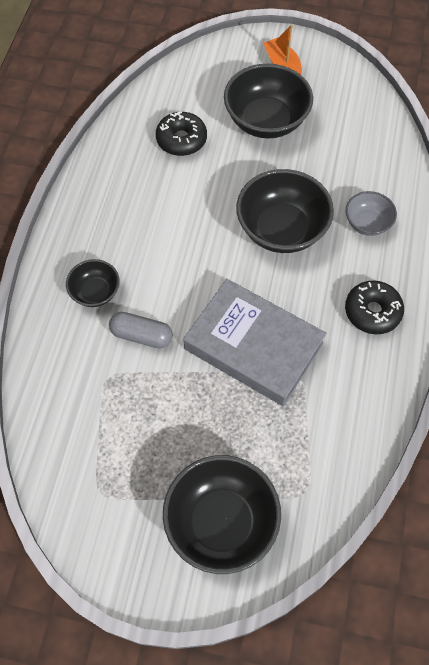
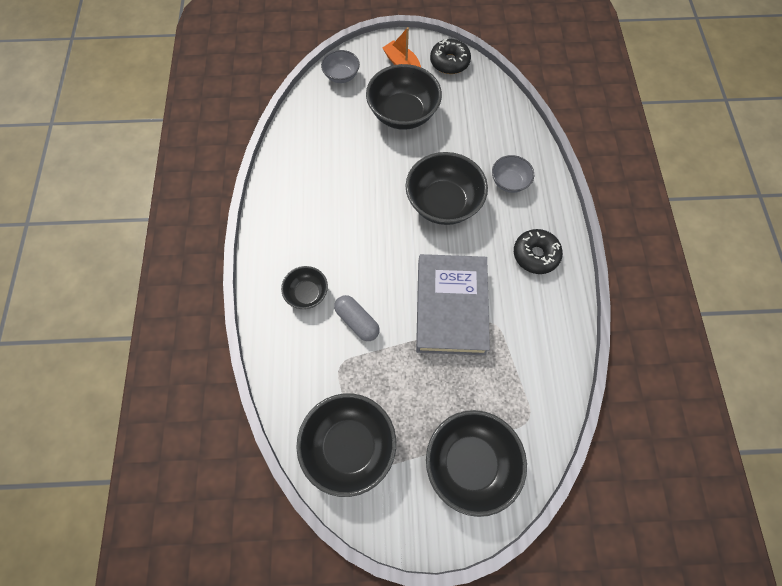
camera: 15 degrees left, 5 degrees up
grey capsule [109,312,173,348] -> grey capsule turned 45 degrees clockwise [334,295,380,341]
black donut [156,112,207,156] -> black donut moved to [430,39,471,74]
grey book [183,279,327,406] -> grey book turned 75 degrees clockwise [416,254,490,356]
none -> black bowl [296,393,396,497]
none -> grey bowl [321,50,360,83]

